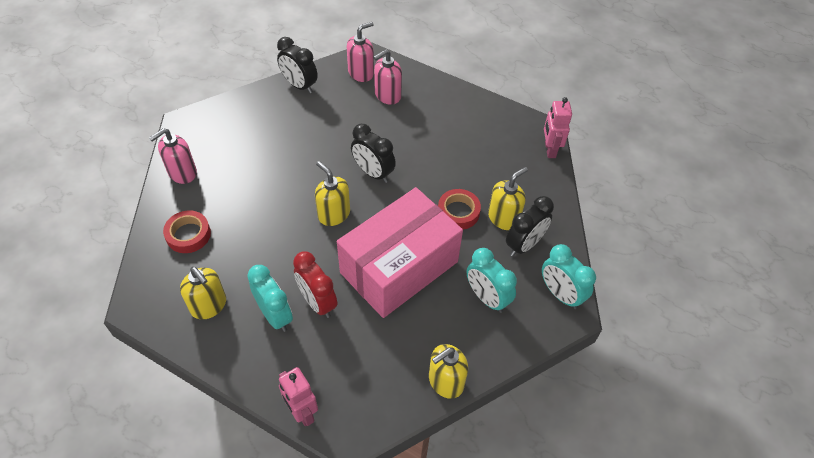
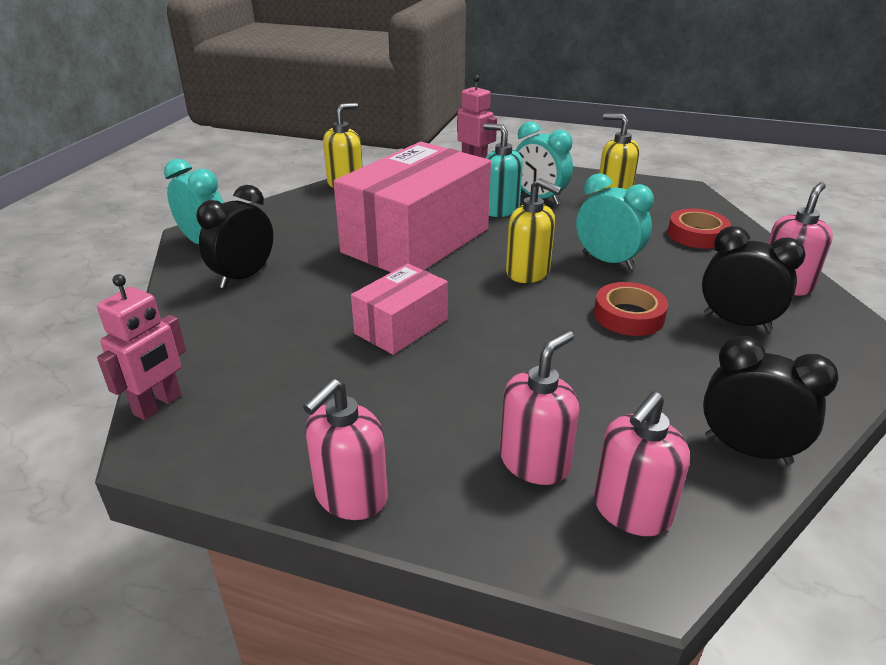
camera: 170 degrees right, 20 degrees down
red clock [293,251,337,318] -> turquoise soap dispenser [483,123,523,217]
black clock [351,124,396,183] -> black clock moved to [702,226,805,332]
red tape [438,189,481,229] -> red tape moved to [594,282,668,336]
turquoise clock [466,248,517,313] -> turquoise clock moved to [576,173,654,270]
yellow soap dispenser [488,167,528,230] -> none
pink robot [544,97,572,158] -> pink robot turned 45 degrees clockwise [97,274,186,420]
none -> pink soap dispenser [303,378,388,520]
none -> pink box [351,264,448,355]

